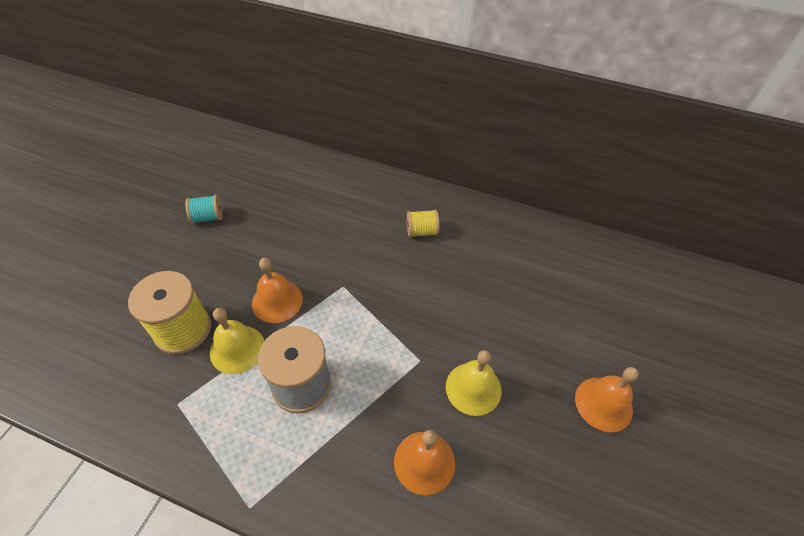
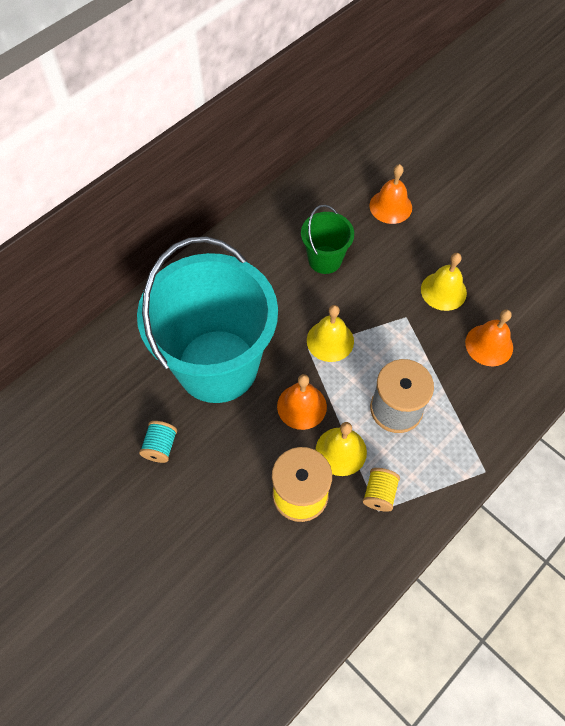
camera: 65 degrees left, 10 degrees up
yellow spool [407,210,439,238] -> yellow spool moved to [363,468,400,512]
orange bell [575,367,639,432] -> orange bell moved to [369,164,412,224]
none -> turquoise bucket [137,237,278,403]
none -> green bucket [301,205,354,274]
none -> yellow bell [307,305,354,362]

